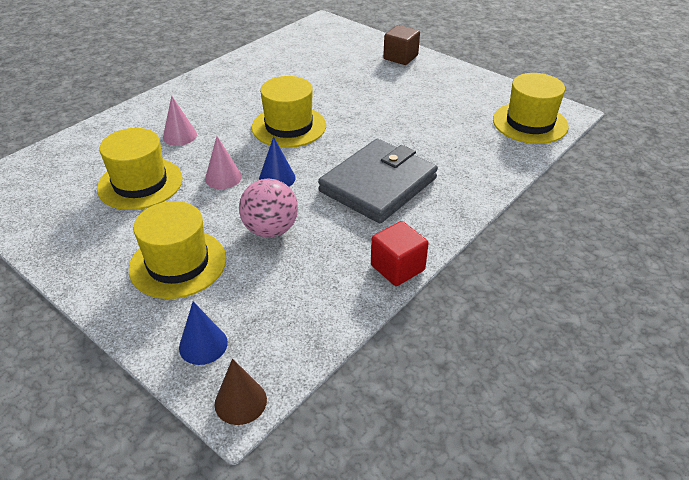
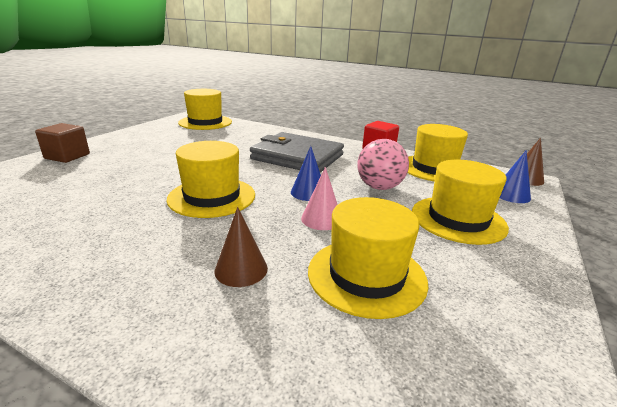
camera: 105 degrees left, 15 degrees down
pink cone [163,95,197,146] -> brown cone [215,207,268,287]
none -> yellow hat [408,124,468,182]

